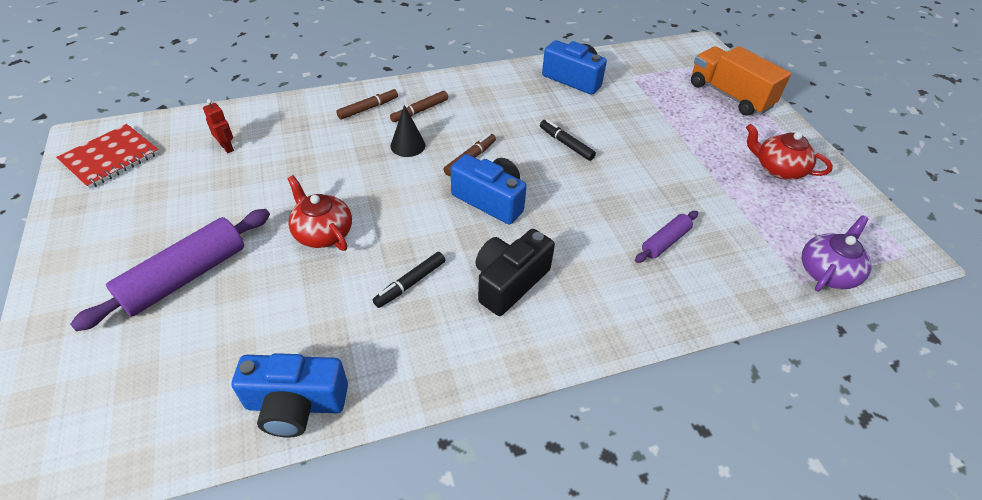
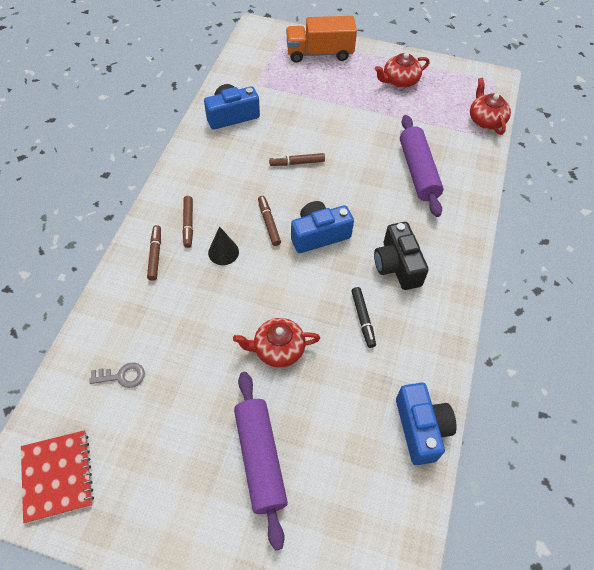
camera: 55 degrees left, 10 degrees up
red robot [203,99,234,153] -> grey key [89,362,145,388]
blue camera [232,353,348,437] -> blue camera turned 45 degrees counterclockwise [396,383,457,465]
black marker [540,119,596,161] -> brown marker [269,153,325,166]
purple rolling pin [635,211,698,263] -> purple rolling pin [400,115,443,217], size x1.87
purple teapot [802,215,871,291] -> red teapot [470,78,511,135]

